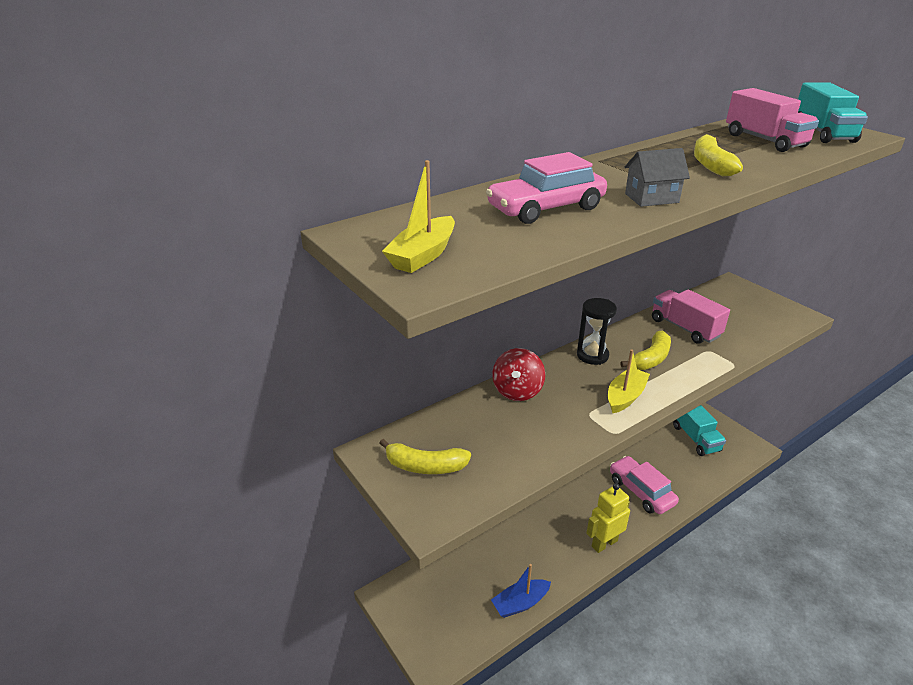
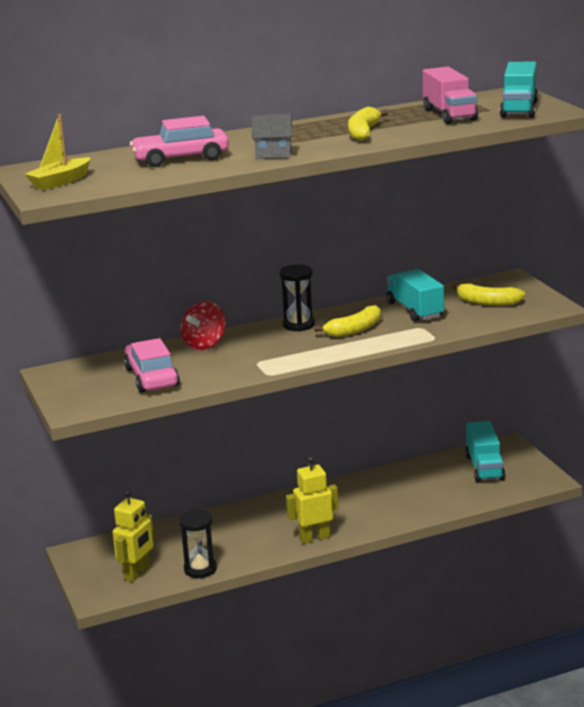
camera: 15 degrees right, 10 degrees down
yellow banana [379,439,471,474] -> yellow banana moved to [452,283,525,306]
blue boat [491,564,551,618] -> black hourglass [179,509,217,578]
yellow boat [608,350,650,413] -> none
pink car [610,456,679,514] -> pink car moved to [124,338,180,393]
pink truck [652,289,730,344] -> turquoise truck [386,269,444,322]
none -> yellow robot [113,490,154,582]

